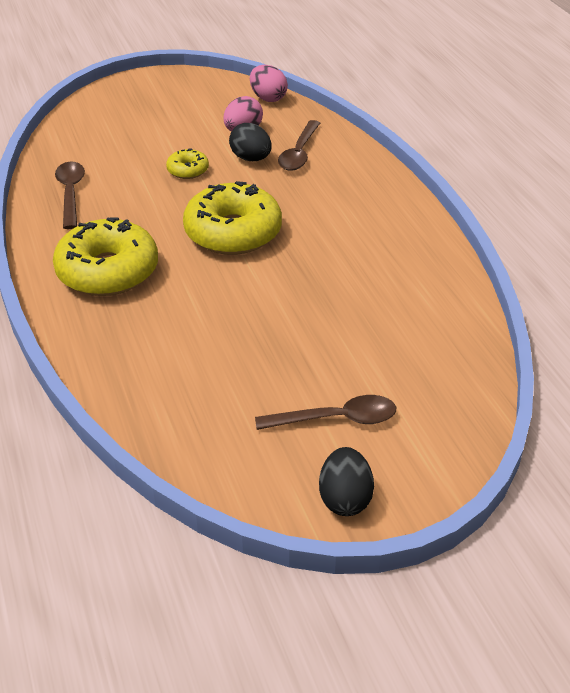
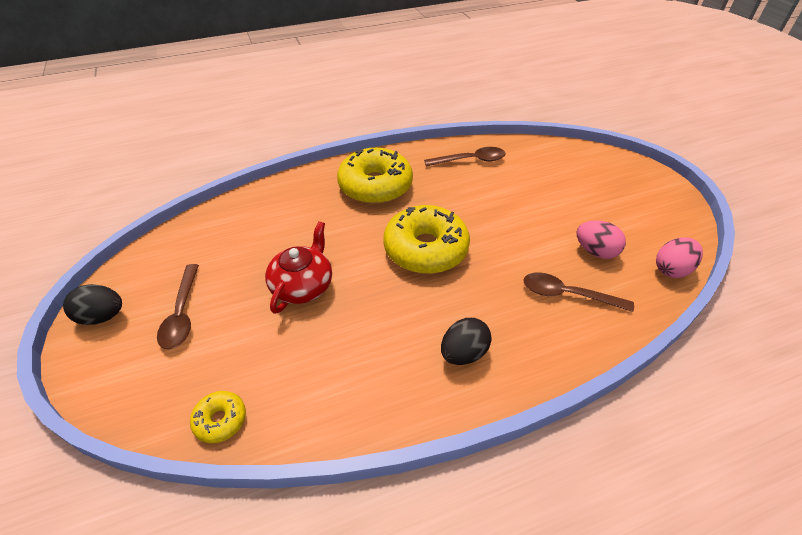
camera: 90 degrees right, 5 degrees up
yellow donut [166,148,209,179] -> yellow donut moved to [190,391,246,443]
black egg [229,123,272,161] -> black egg moved to [441,318,491,365]
none -> red teapot [265,221,332,314]

